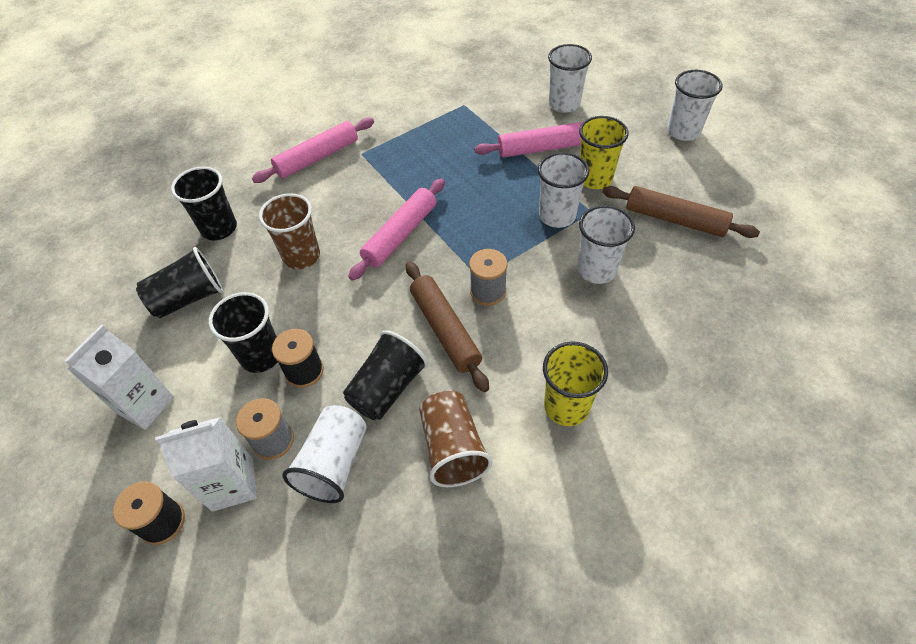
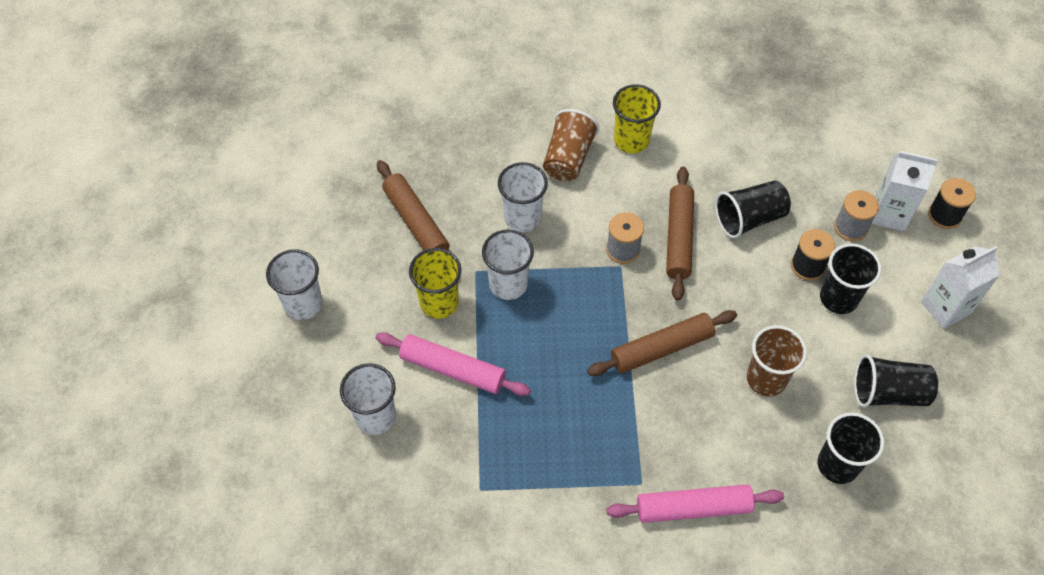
camera: 150 degrees left, 5 degrees up
white cup [282,405,367,503] -> none
pink rolling pin [348,178,445,281] -> brown rolling pin [587,310,737,376]
brown cup [419,391,493,487] -> brown cup moved to [543,109,599,181]

